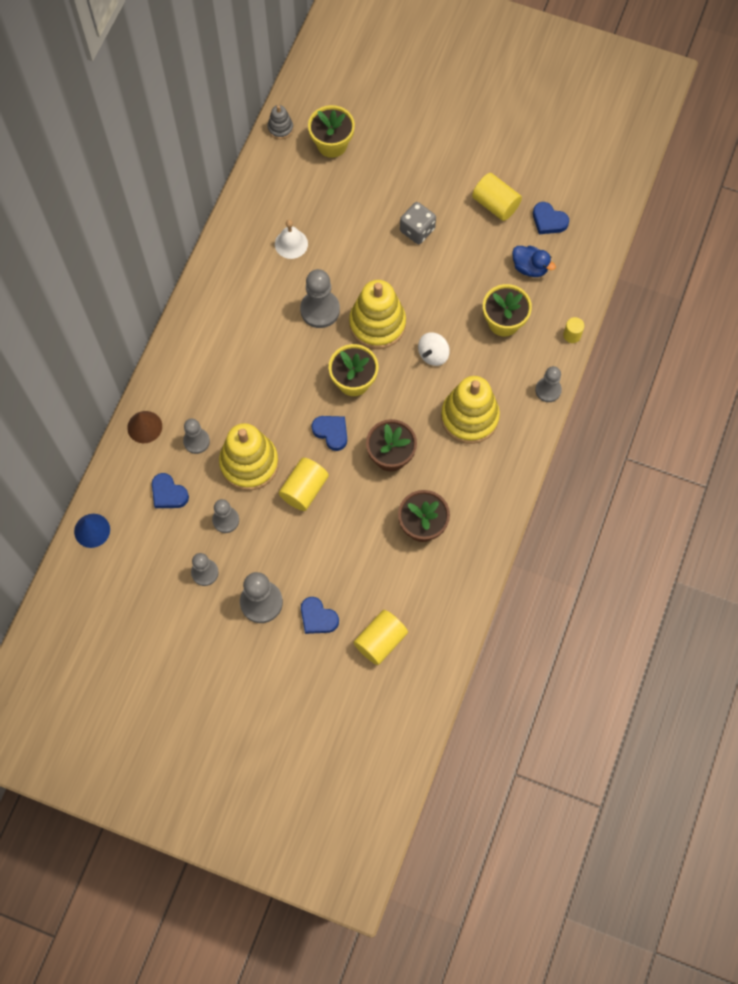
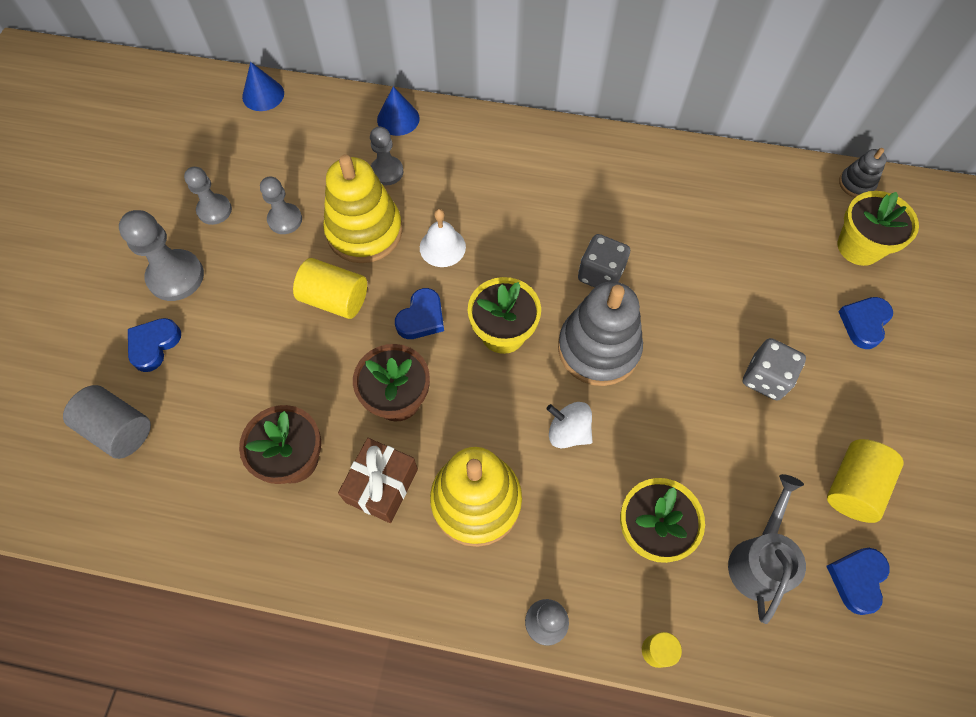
camera: 80 degrees right, 5 degrees down
brown cone [127,411,162,443] -> blue cone [377,87,420,136]
blue heart [152,473,189,508] -> blue heart moved to [838,297,893,349]
white bell [275,220,308,259] -> white bell moved to [420,209,466,267]
grey pawn [300,269,340,328] -> grey dice [578,234,630,287]
yellow stacking toy [349,280,406,349] -> grey stacking toy [558,282,643,386]
yellow cylinder [354,610,408,665] -> grey cylinder [63,385,151,459]
blue duck [512,246,556,277] -> grey watering can [728,474,806,624]
none -> brown gift [338,438,418,523]

